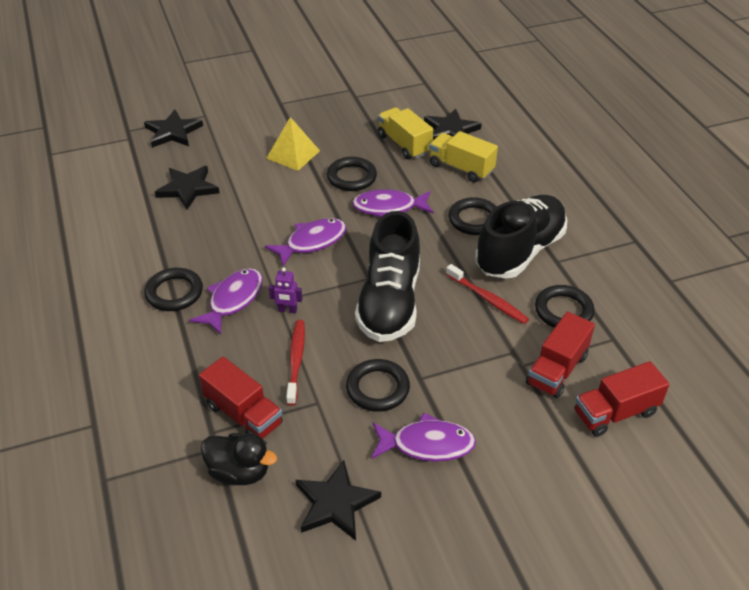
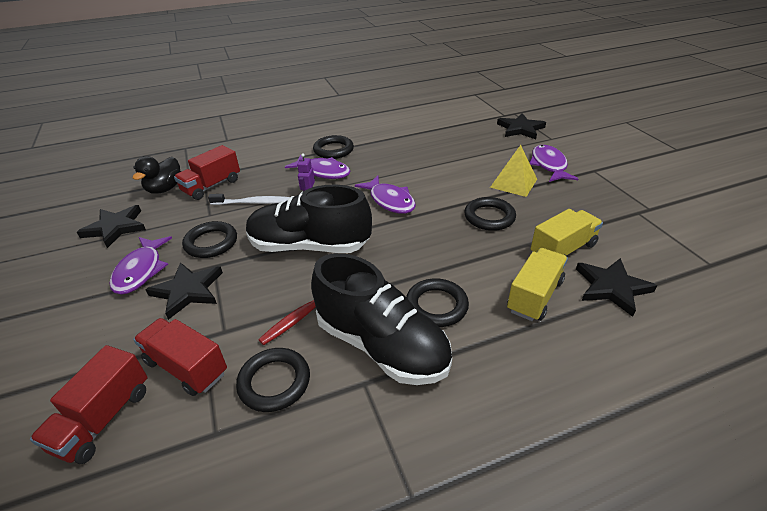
camera: 90 degrees right, 5 degrees down
black star [155,166,220,209] -> black star moved to [145,262,223,320]
red toothbrush [286,320,305,406] -> white toothbrush [208,194,290,205]
purple fish [352,189,433,217] -> purple fish moved to [530,145,578,182]
red truck [575,361,669,437] -> red truck turned 135 degrees counterclockwise [30,345,148,464]

